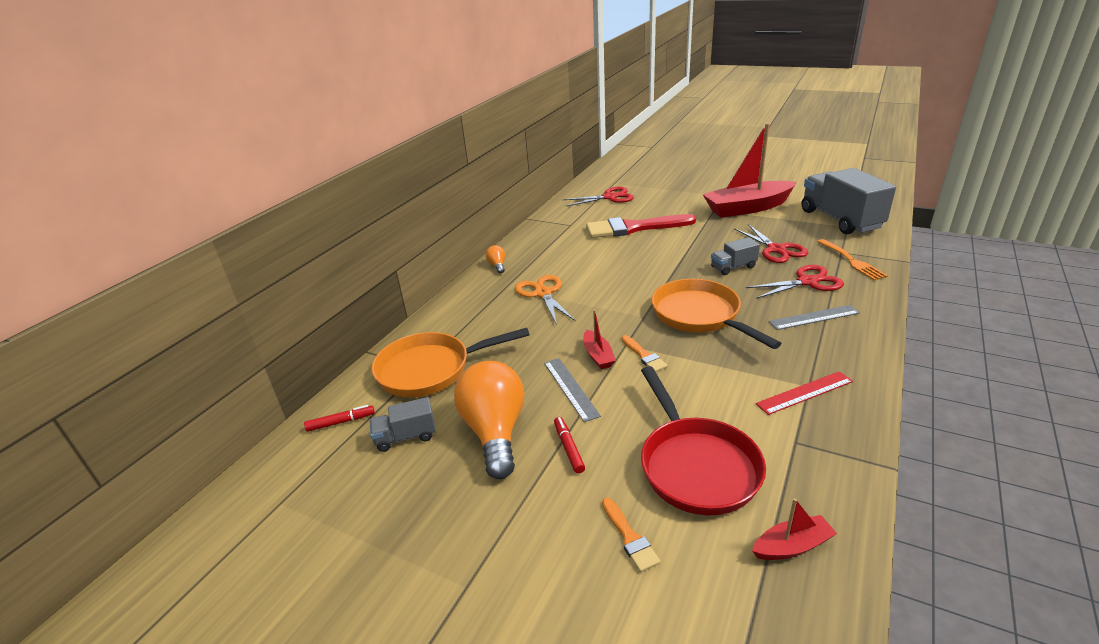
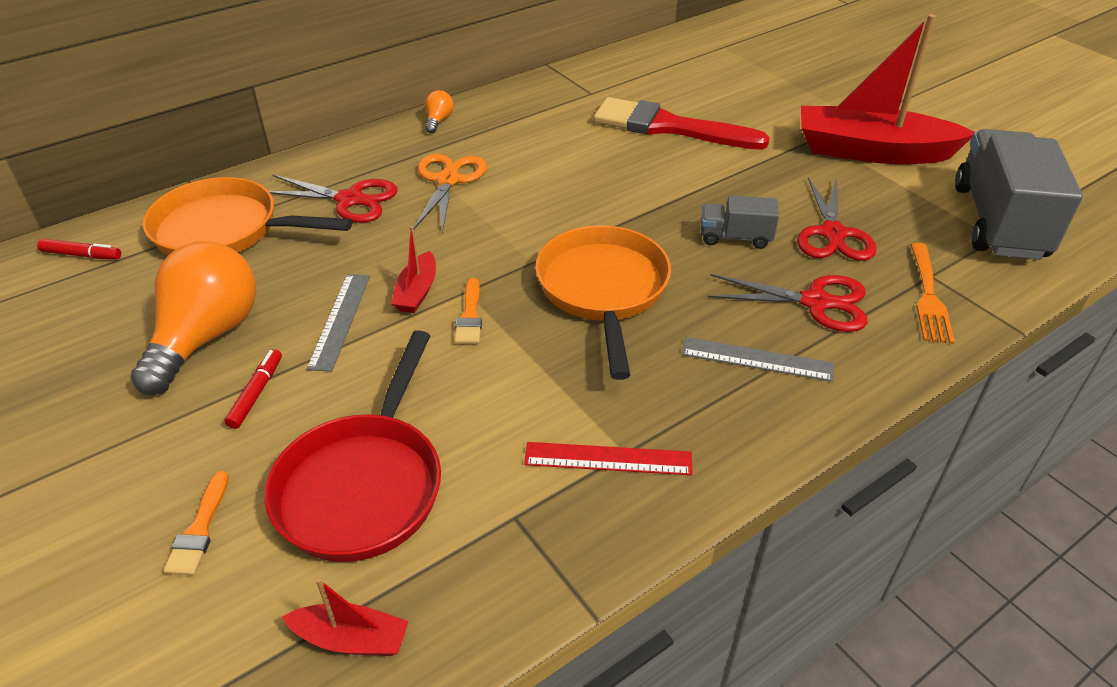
camera: 25 degrees right, 10 degrees up
grey truck [370,397,436,452] -> none
red scissors [562,187,634,206] -> red scissors moved to [269,175,398,223]

